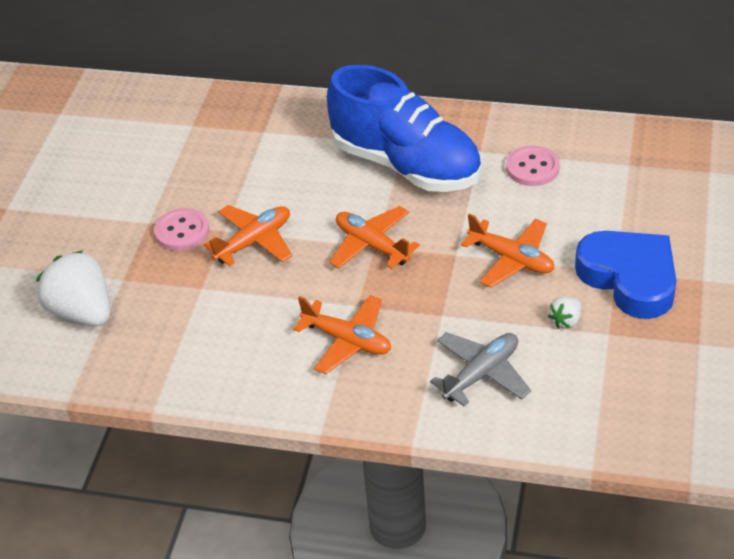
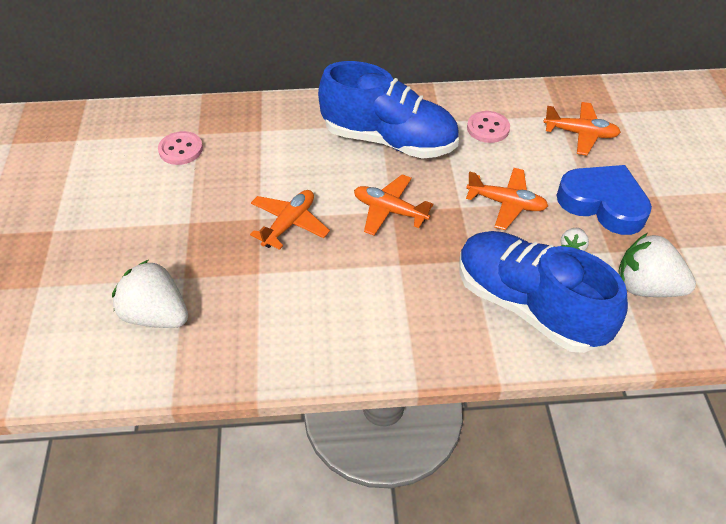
camera: 20 degrees left, 5 degrees up
pink button [154,208,209,251] -> pink button moved to [158,131,203,165]
orange plane [293,295,391,374] -> orange plane moved to [543,102,621,155]
grey plane [430,332,531,406] -> blue shoe [459,231,628,353]
none -> white strawberry [618,233,696,297]

